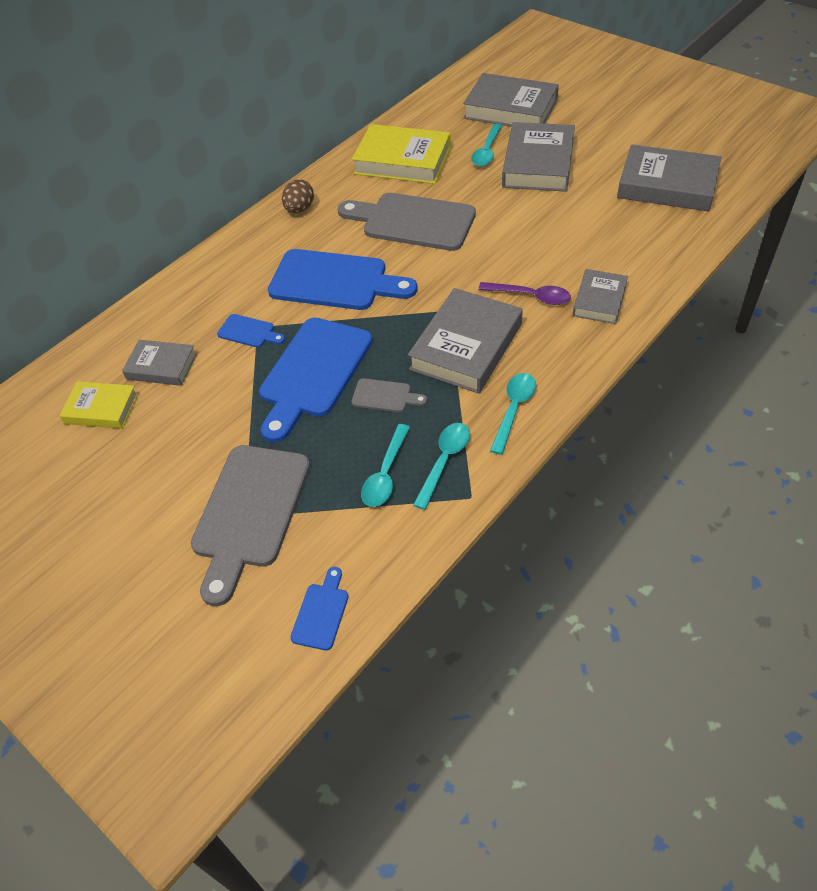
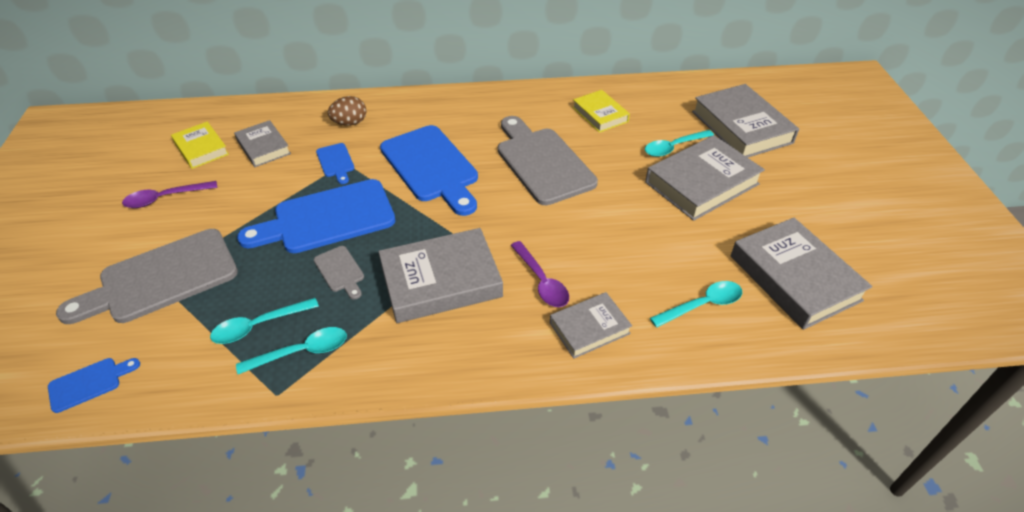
camera: 40 degrees right, 5 degrees down
brown egg [282,180,314,213] -> brown egg moved to [328,96,367,126]
yellow book [352,124,451,184] -> yellow book [572,90,630,133], size x0.58
turquoise spoon [490,373,536,455] -> turquoise spoon moved to [650,281,742,328]
none -> purple spoon [122,181,217,208]

